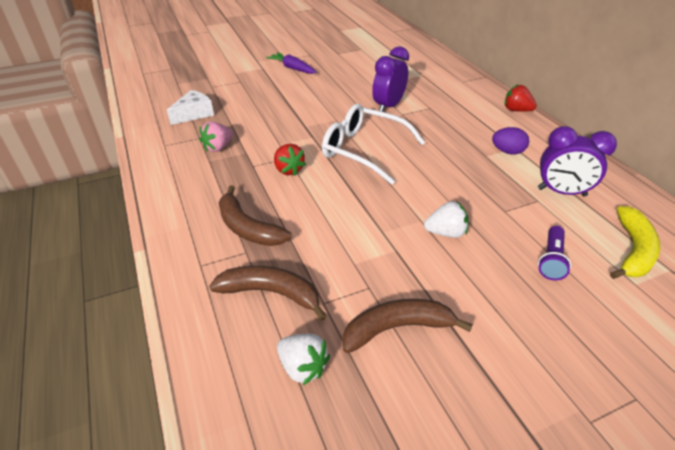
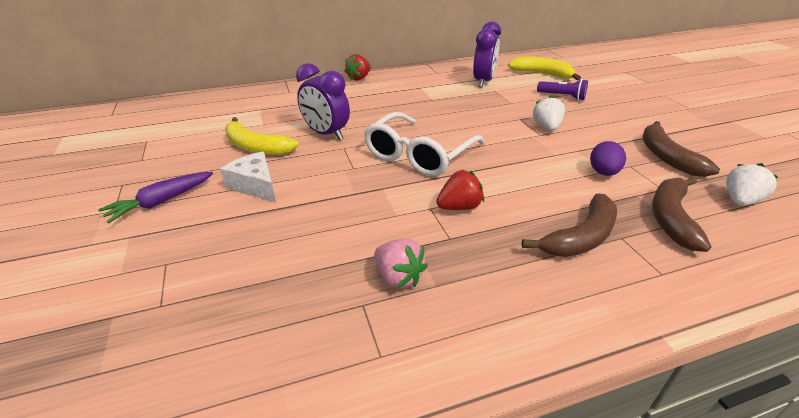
camera: 85 degrees left, 5 degrees down
white cheese [167,90,214,125] -> white cheese moved to [220,152,276,202]
purple egg [492,127,529,155] -> purple egg moved to [590,141,626,176]
none -> yellow banana [225,117,299,155]

